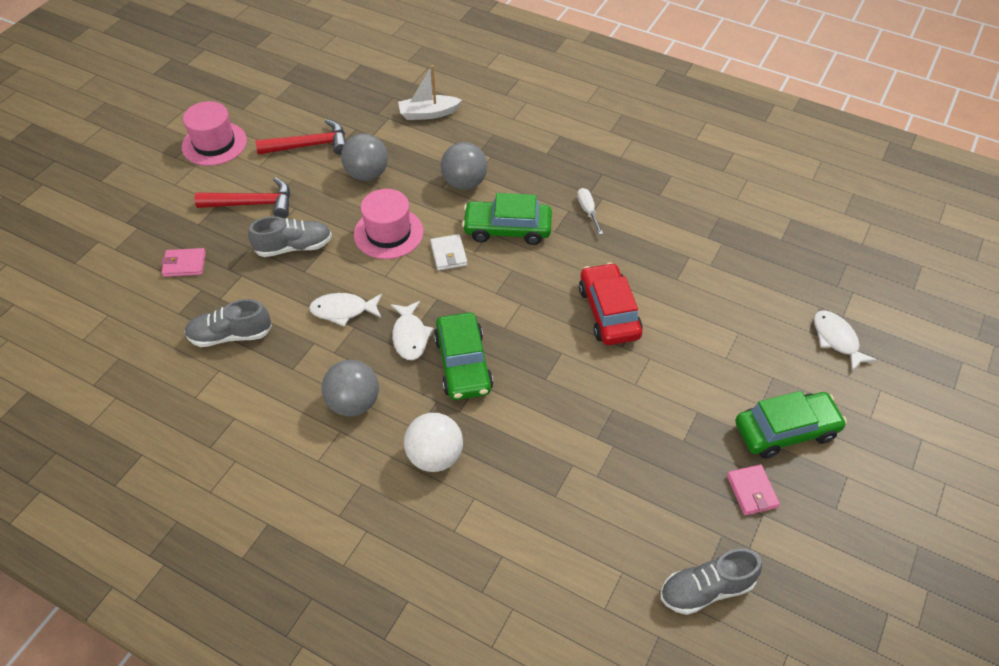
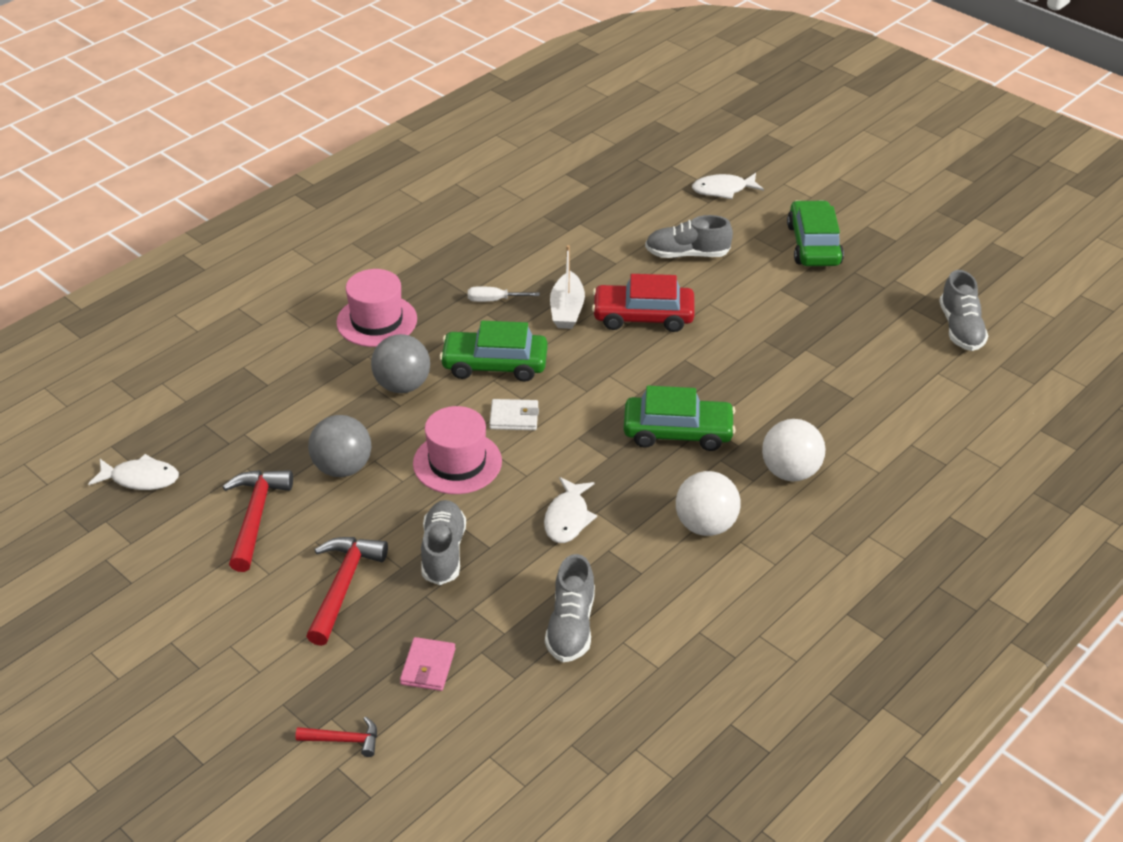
camera: 75 degrees left, 10 degrees down
pink hat [182,101,247,166] -> pink hat moved to [336,269,417,347]
grey ball [322,360,379,417] -> white ball [676,471,741,536]
white fish [391,301,434,360] -> white fish moved to [88,454,179,490]
white boat [398,65,462,120] -> white boat moved to [550,245,585,329]
green car [462,193,552,245] -> green car turned 75 degrees clockwise [439,321,548,382]
pink wallet [727,464,780,515] -> none
none -> red hammer [295,717,377,757]
none -> grey shoe [645,215,733,258]

